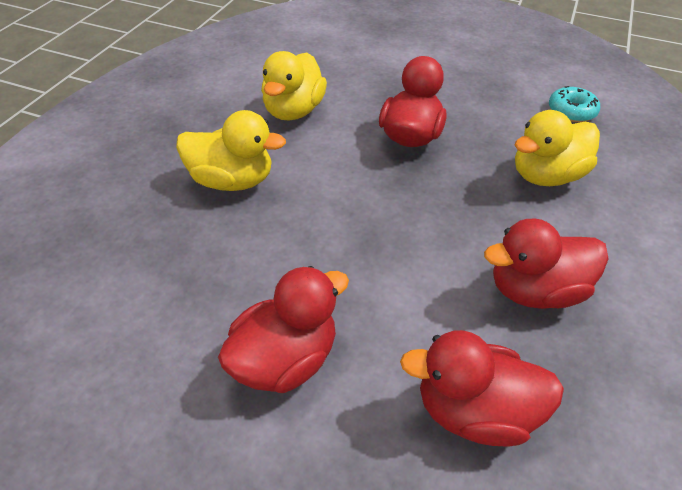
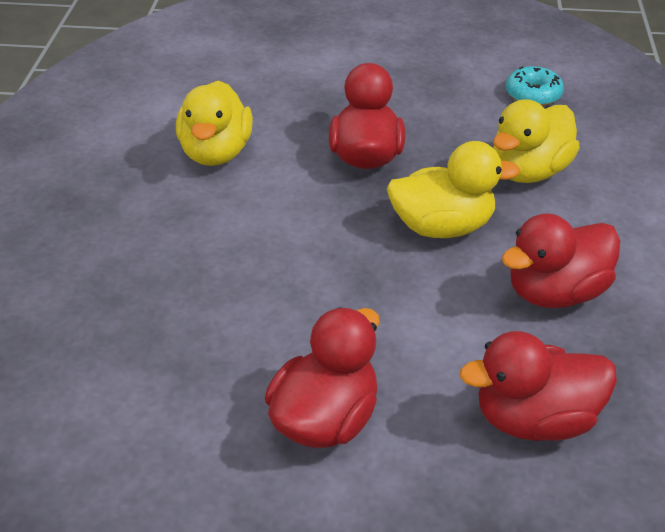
camera: 15 degrees left, 5 degrees down
yellow duck [176,110,286,191] -> yellow duck moved to [387,141,520,238]

